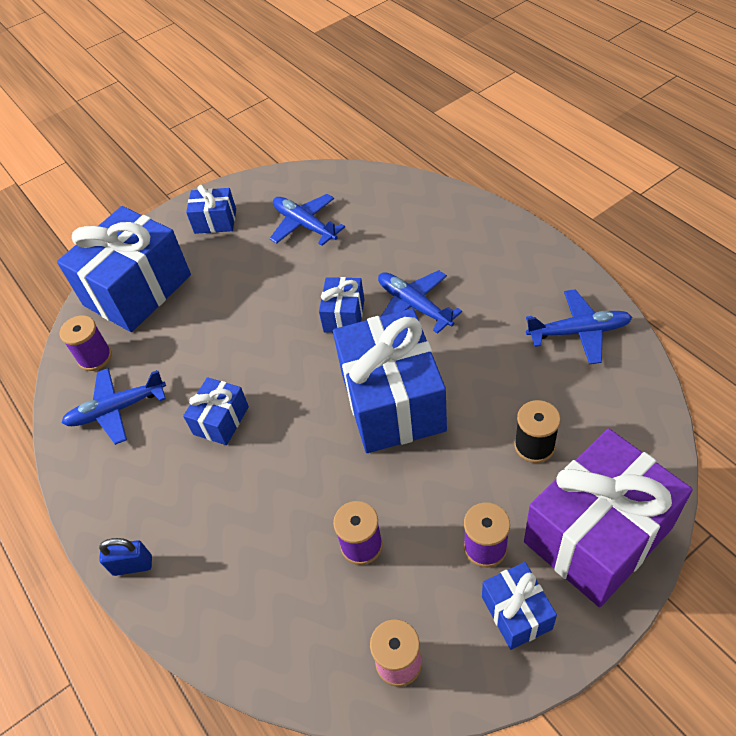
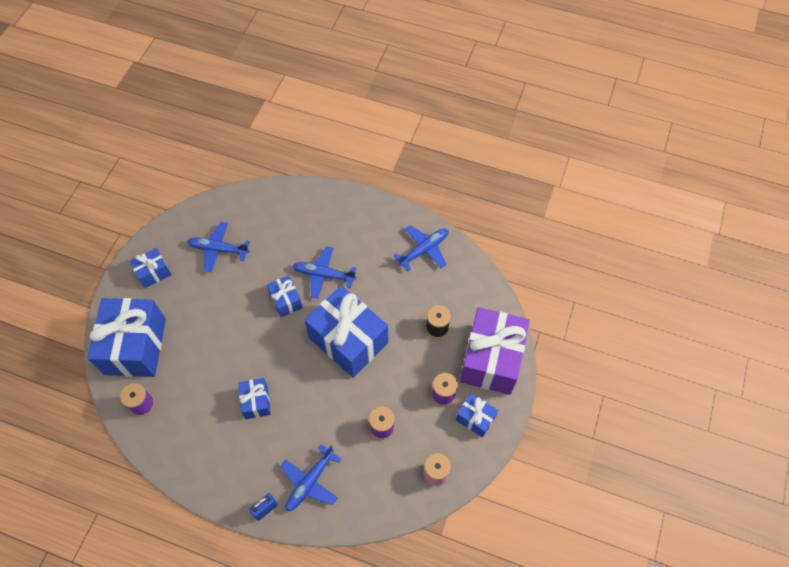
camera: 40 degrees left, 10 degrees up
blue plane [62,368,166,445] -> blue plane moved to [280,444,341,511]

